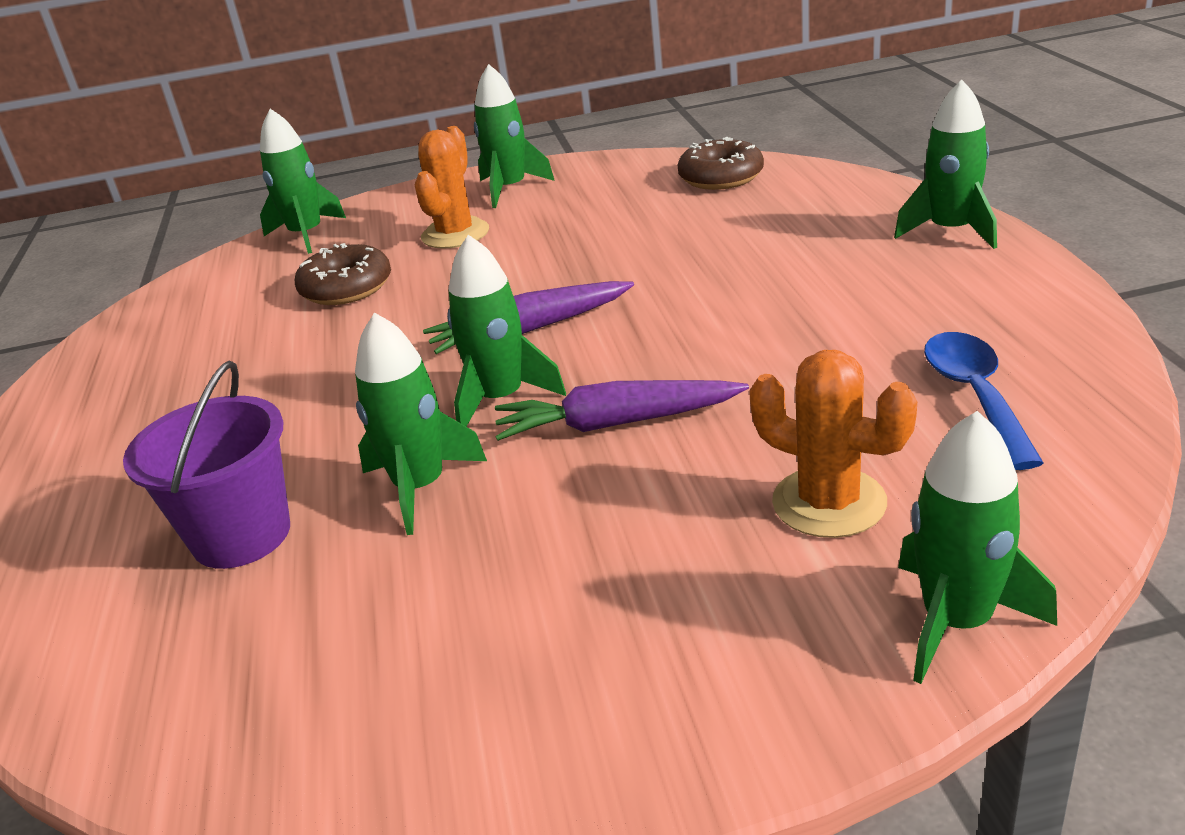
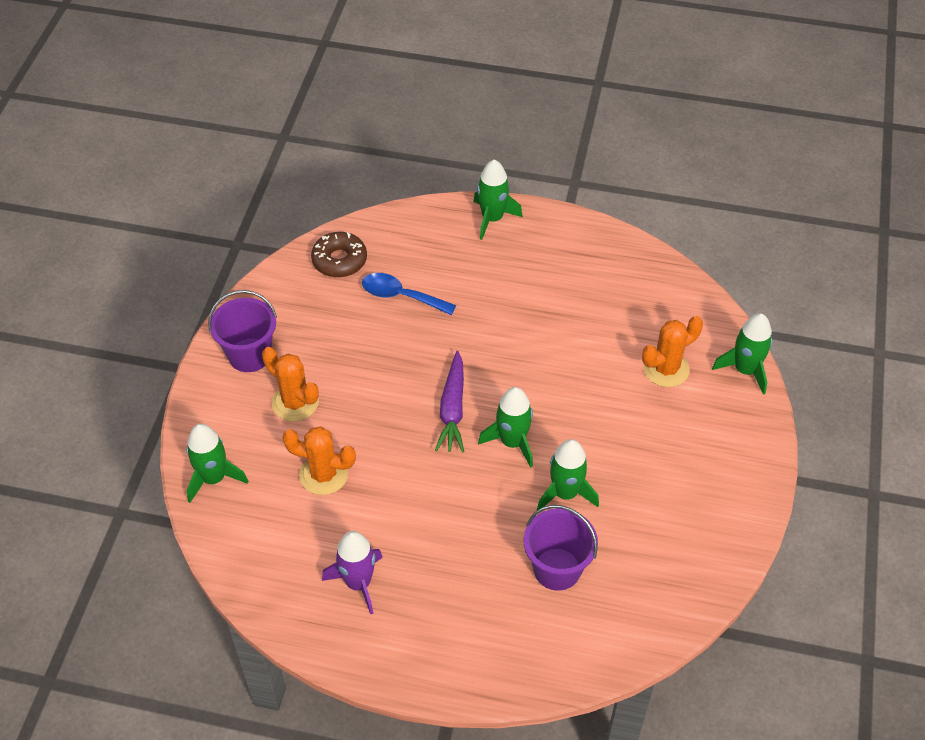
camera: 70 degrees left, 20 degrees up
brown donut [295,243,391,305] -> orange cactus [283,427,356,495]
green rocket [474,64,555,208] -> purple bucket [208,290,277,372]
purple carrot [495,380,749,441] -> none
blue spoon [924,332,1044,470] -> blue spoon moved to [362,273,456,315]
none -> purple rocket [322,531,383,614]

